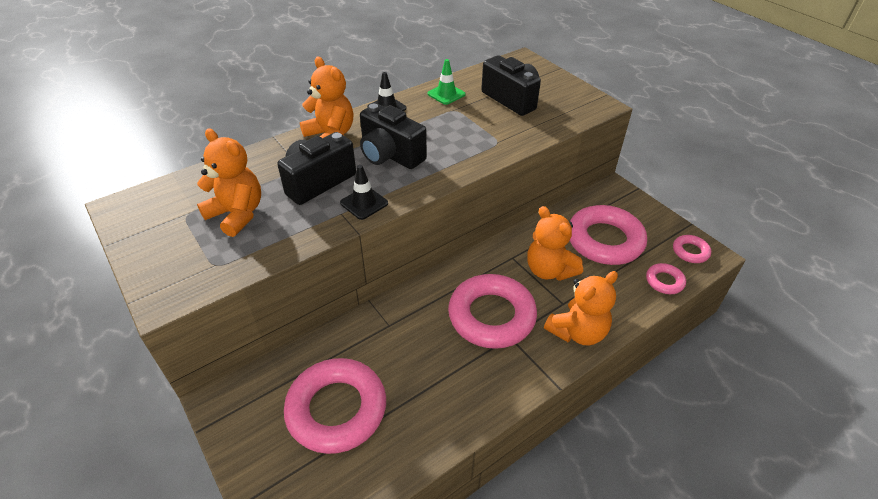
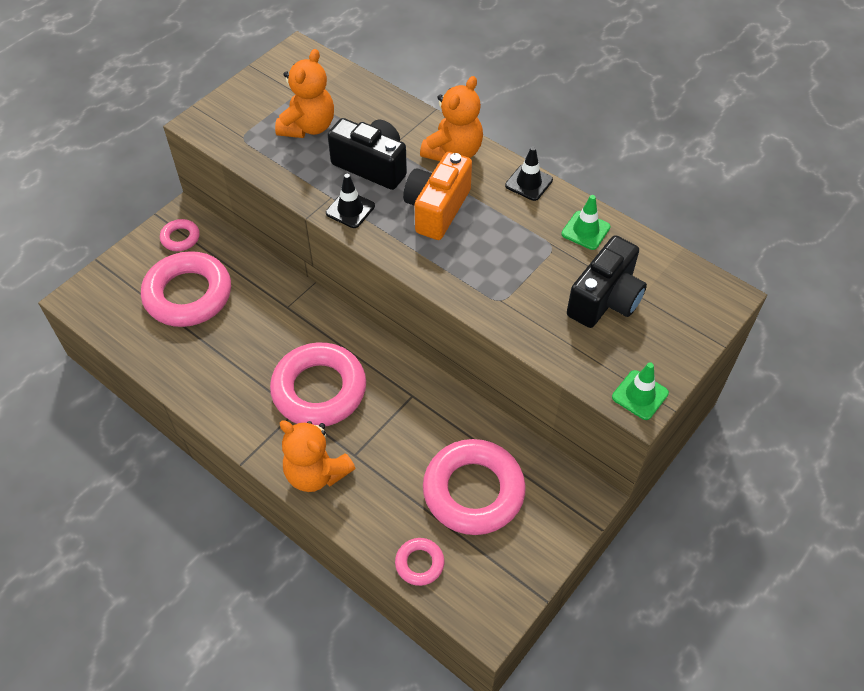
camera: 75 degrees right, 10 degrees up
black camera [360,103,427,169] -> orange camera [403,152,472,240]
orange teddy bear [527,206,583,281] -> none
pink ring [673,235,711,263] -> pink ring moved to [160,219,200,251]
none -> green traffic cone [612,362,669,420]

